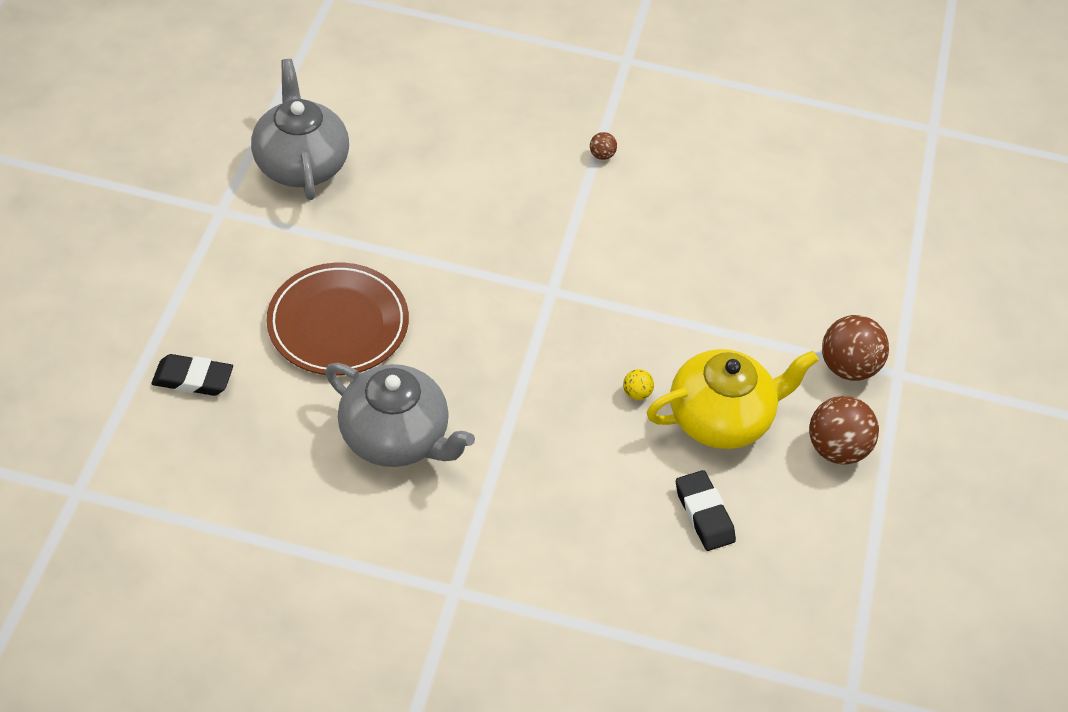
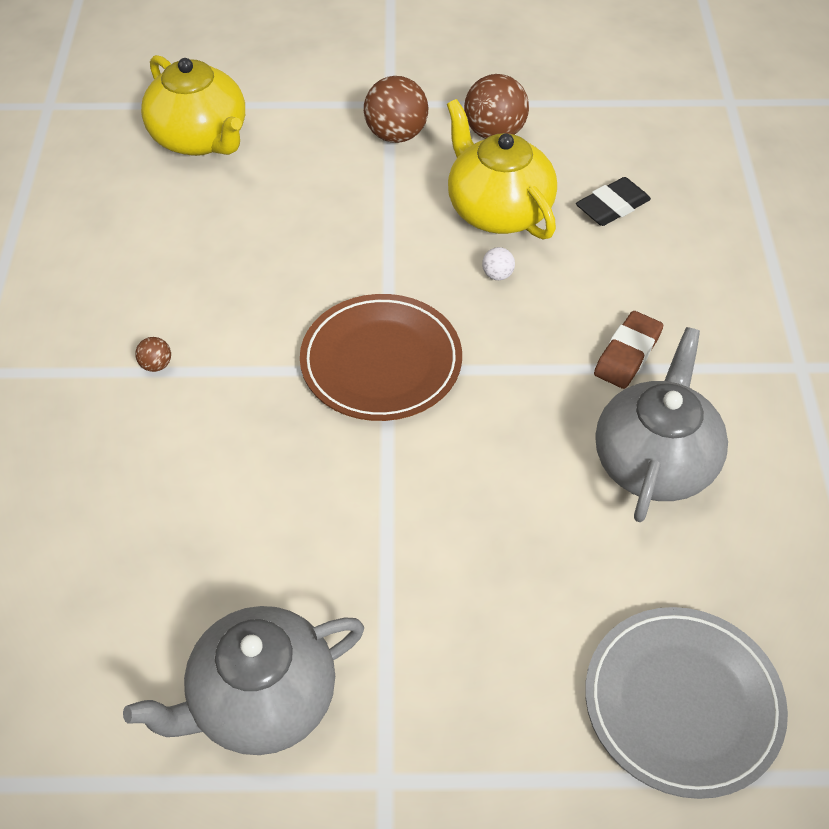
camera: 100 degrees left, 0 degrees up
black eraser [152,354,233,396] -> grey plate [585,607,788,799]
brown plate [267,263,409,375] -> brown plate moved to [300,294,462,421]
yellow ball [623,369,654,400] -> white ball [482,247,515,280]
none -> yellow teapot [141,55,245,156]
none -> brown eraser [594,311,663,389]

